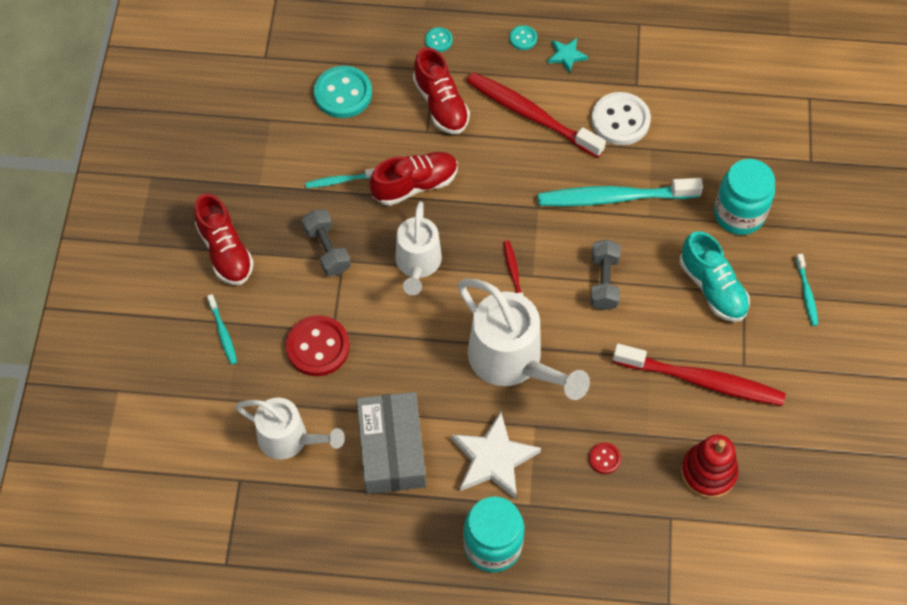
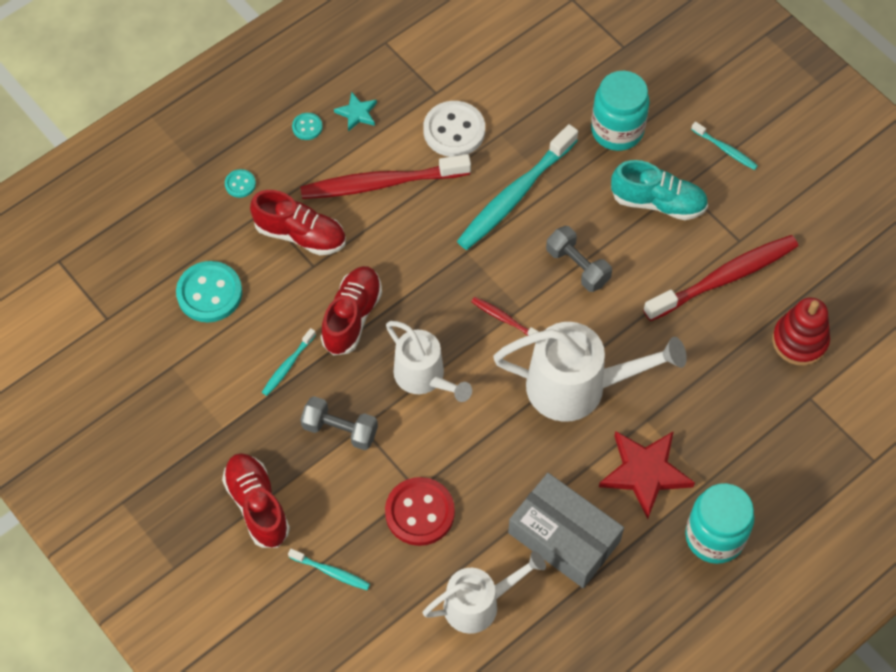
camera: 45 degrees left, 0 degrees up
red shoe [194,193,254,285] -> red shoe turned 135 degrees counterclockwise [222,453,290,548]
white star [452,412,541,499] -> red star [599,431,695,519]
red button [589,442,621,474] -> none

